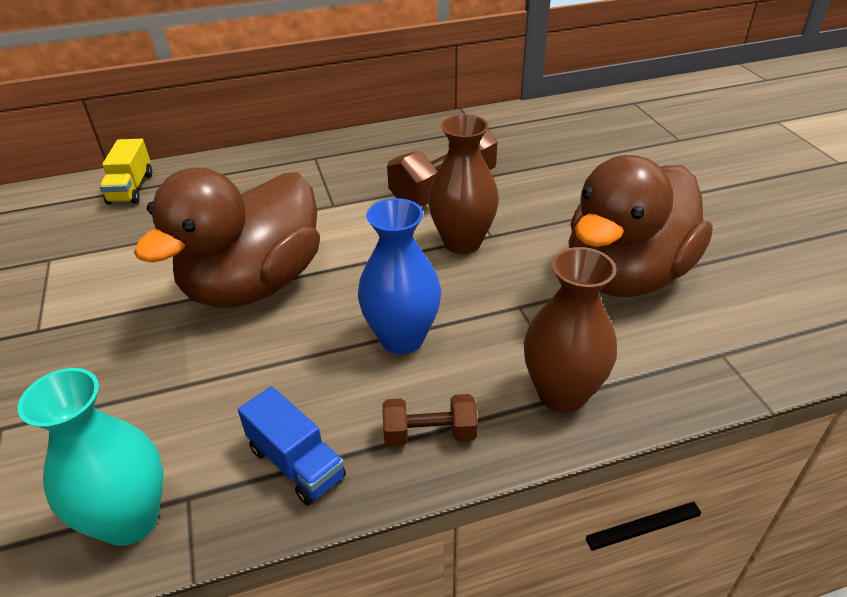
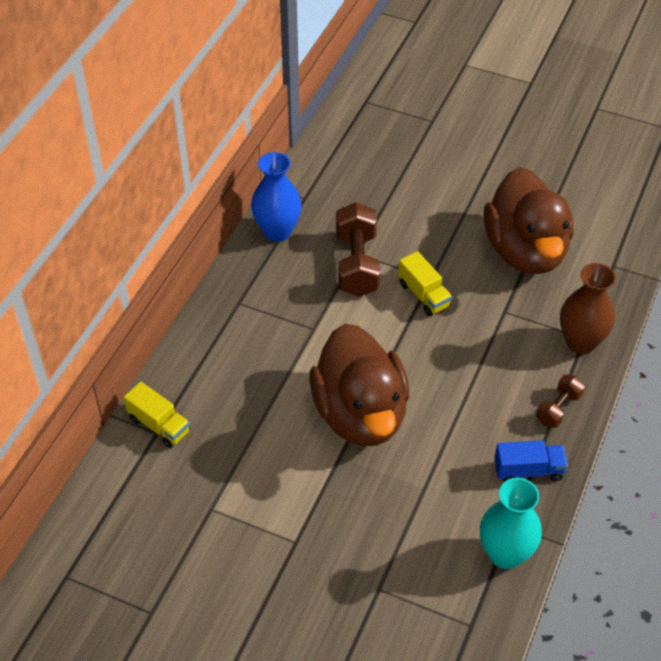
camera: 50 degrees left, 10 degrees up
blue vase [358,198,441,354] -> blue vase moved to [251,152,302,242]
brown vase [428,114,499,254] -> yellow truck [398,251,452,316]

